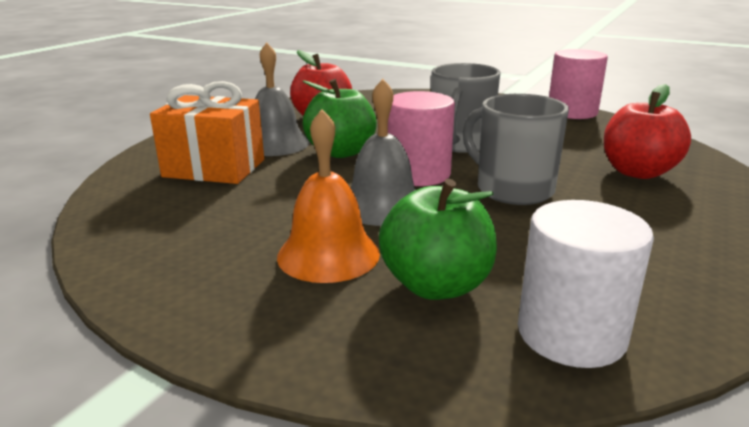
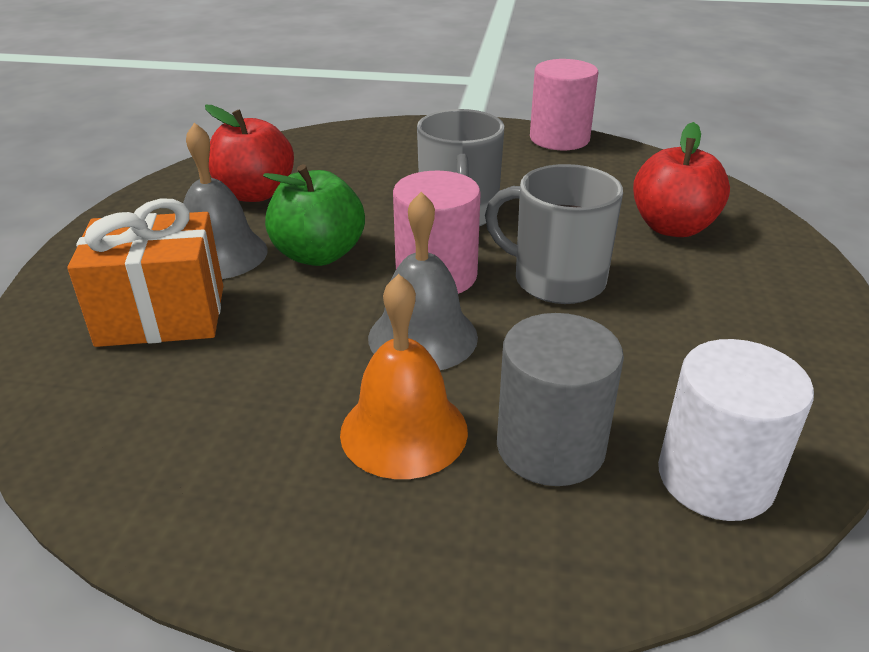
camera: 20 degrees left, 10 degrees up
green apple [379,179,497,300] -> grey cylinder [497,313,624,486]

